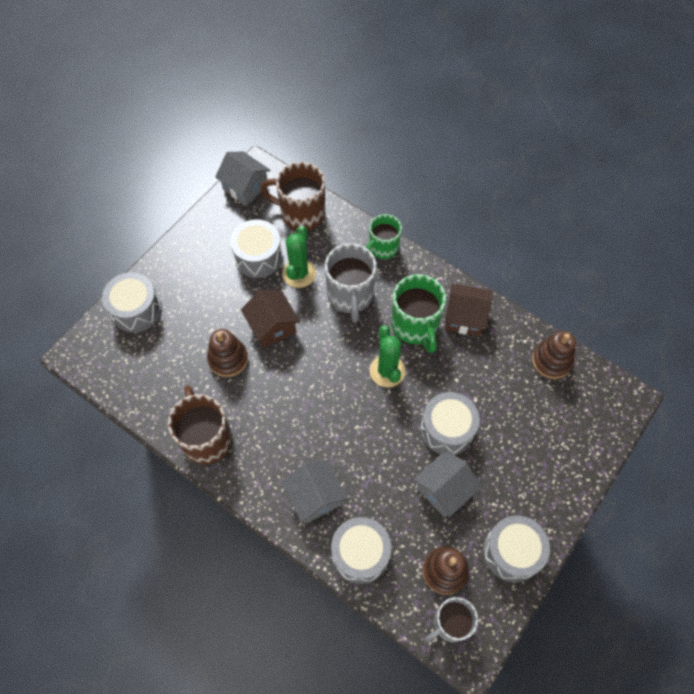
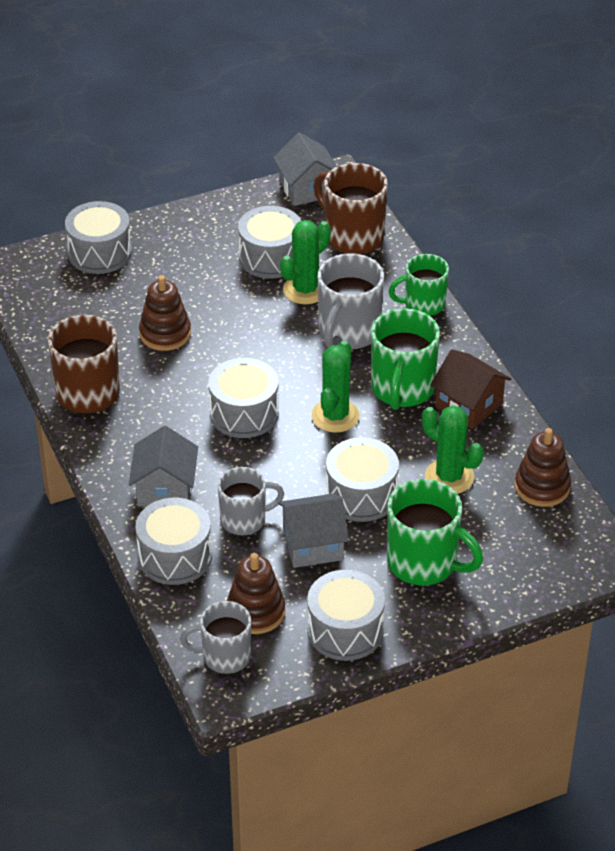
camera: 30 degrees right, 20 degrees down
brown house [241,290,300,348] -> none
none -> grey drum [209,358,279,438]
none -> grey mug [218,467,284,535]
none -> green mug [387,479,483,585]
none -> green cactus [422,405,483,494]

